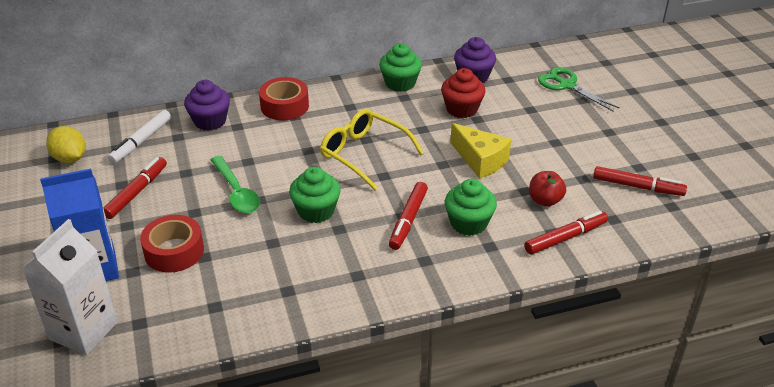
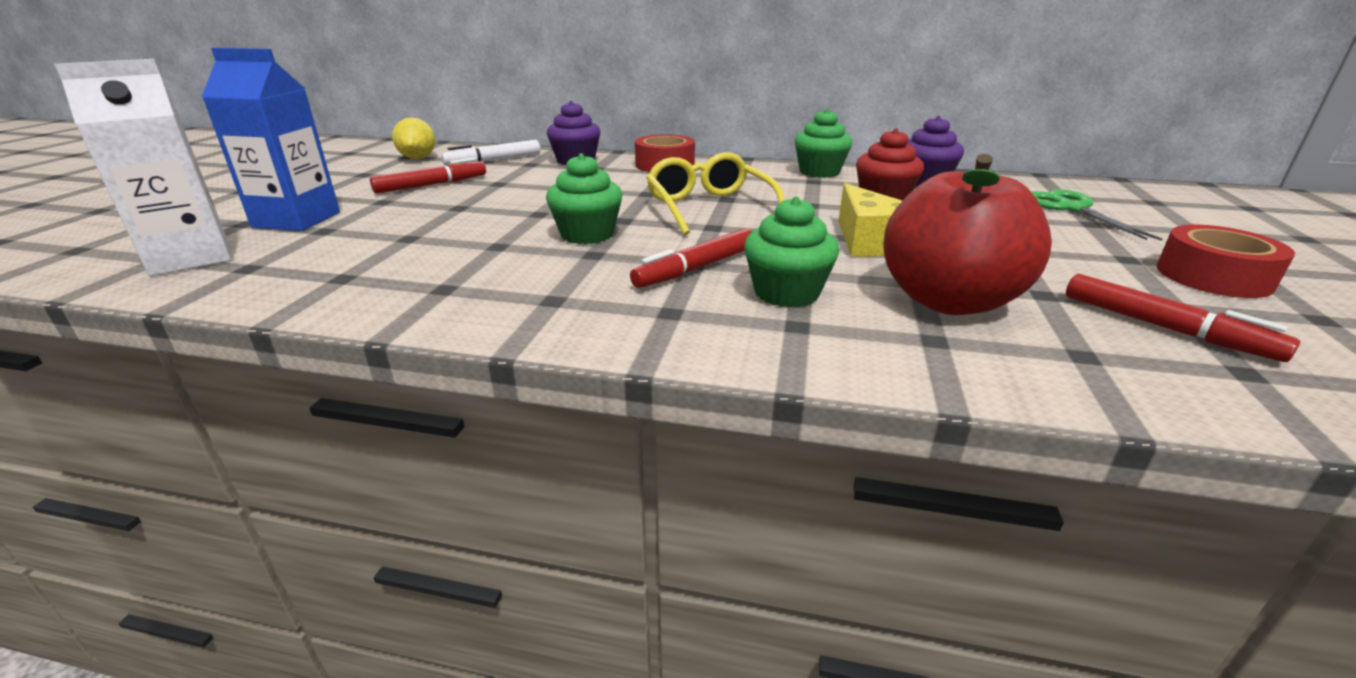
camera: 30 degrees right, 10 degrees down
red tape [140,215,204,273] -> red tape moved to [1157,225,1295,298]
green spoon [210,156,260,213] -> none
red marker [524,211,608,255] -> none
red apple [529,171,566,207] -> red apple [883,154,1052,315], size x2.10

